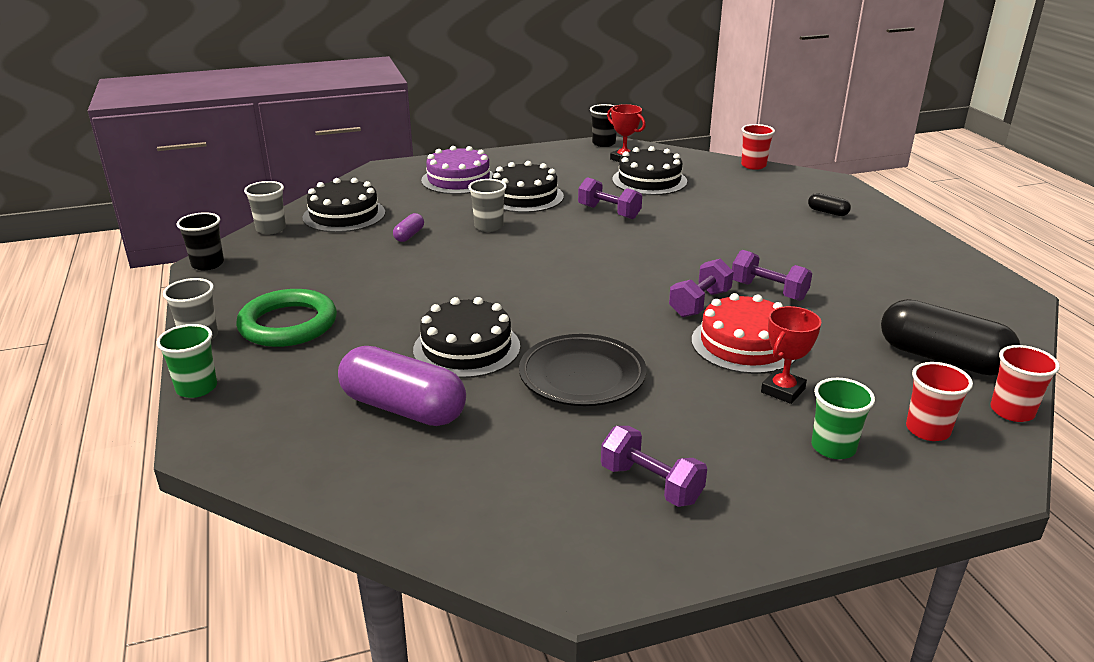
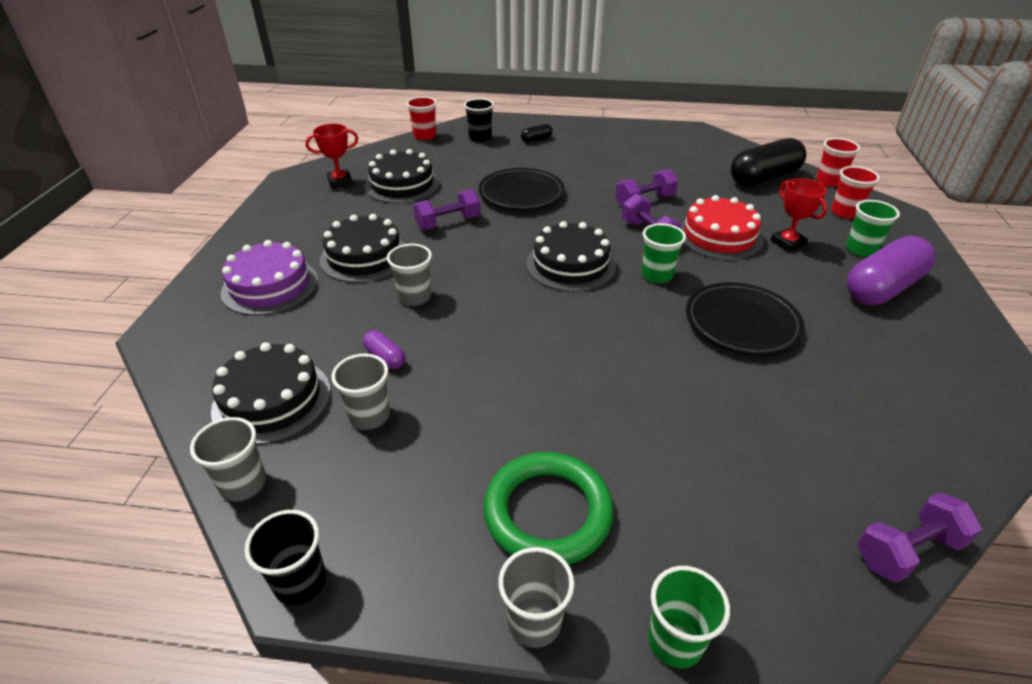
camera: 65 degrees left, 10 degrees up
purple capsule [338,346,466,426] -> purple capsule moved to [847,236,936,305]
black cake [413,297,520,378] -> black cake moved to [526,221,616,292]
black cup [590,104,617,147] -> black cup moved to [464,98,494,142]
purple dumbbell [601,426,707,507] -> purple dumbbell moved to [857,492,982,583]
none -> grey cup [331,354,390,430]
none -> black plate [478,168,565,210]
none -> green cup [641,223,686,283]

